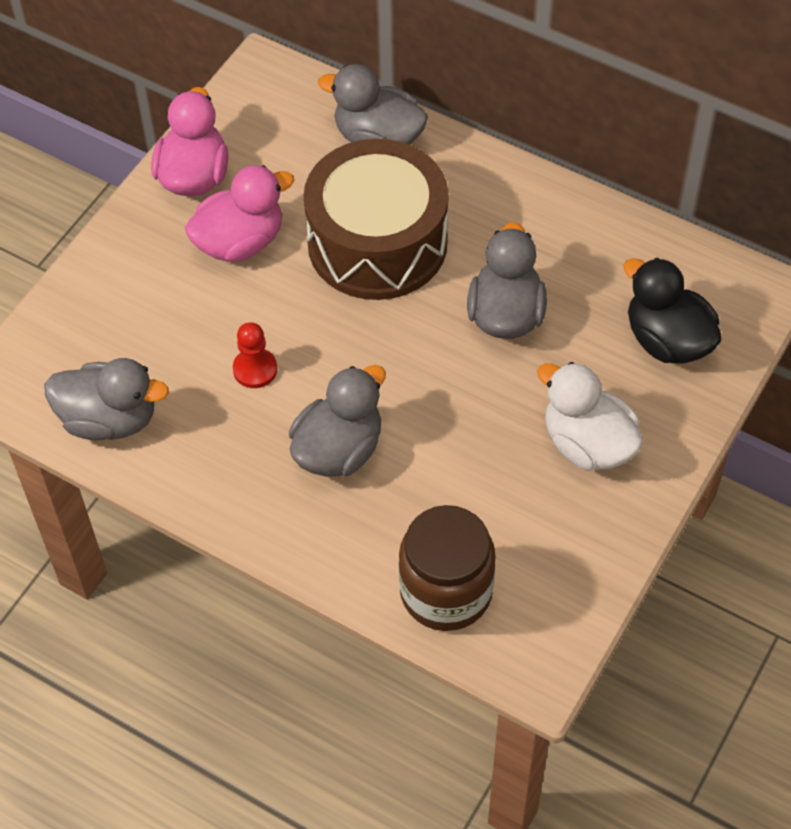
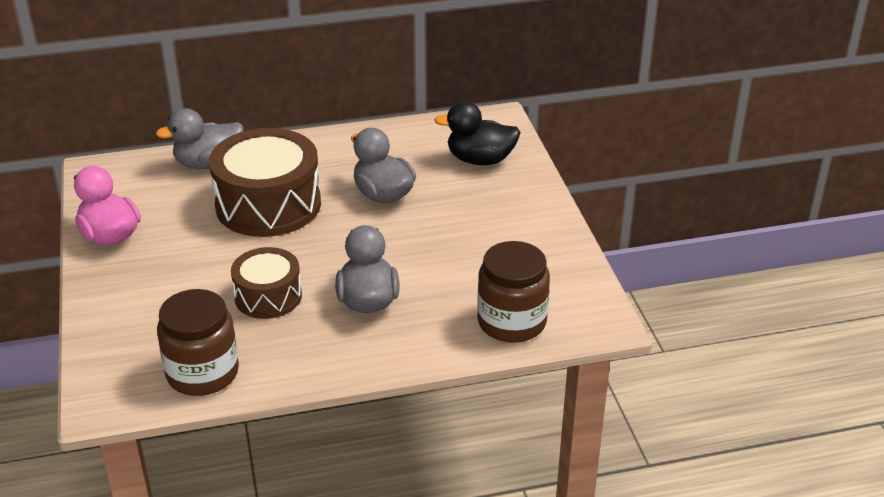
camera: 45 degrees left, 20 degrees down
grey duck [44,358,169,441] -> brown jar [157,289,239,396]
pink duck [185,165,294,262] -> none
red pawn [233,322,278,388] -> brown drum [231,247,302,319]
white duck [537,362,643,471] -> none

